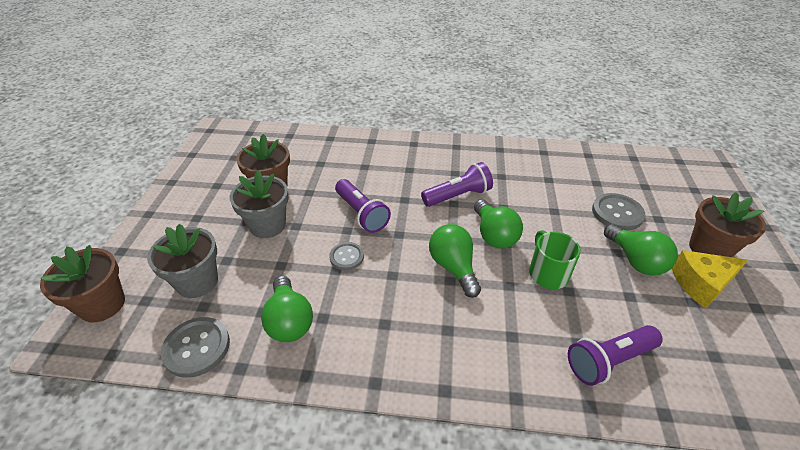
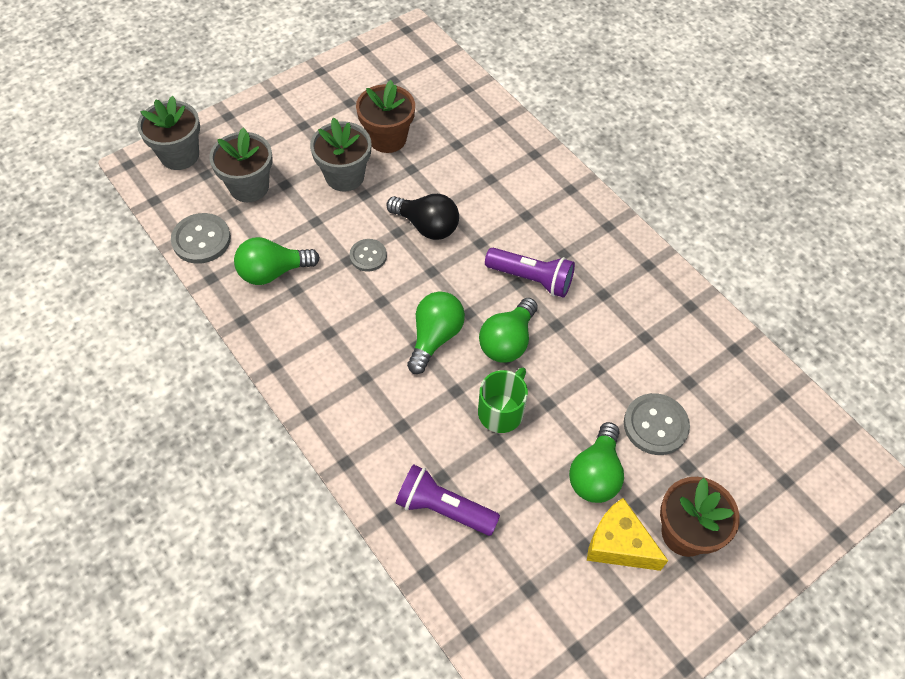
camera: 45 degrees right, 15 degrees up
brown flower pot [40,245,125,322] -> grey flower pot [137,96,200,170]
green light bulb [261,276,313,342] -> green light bulb turned 45 degrees clockwise [234,237,320,285]
purple flashlight [335,179,391,233] -> black light bulb [386,194,459,240]

